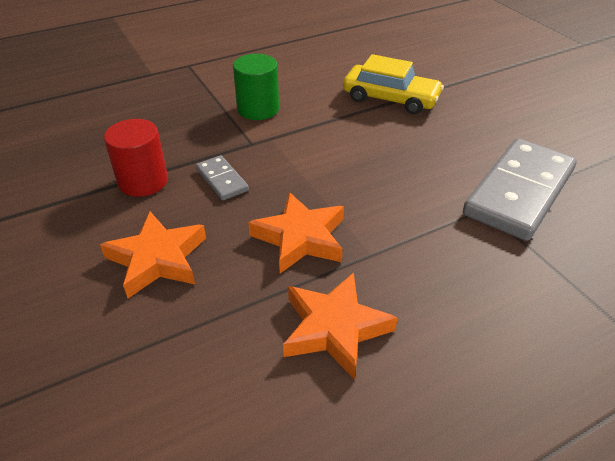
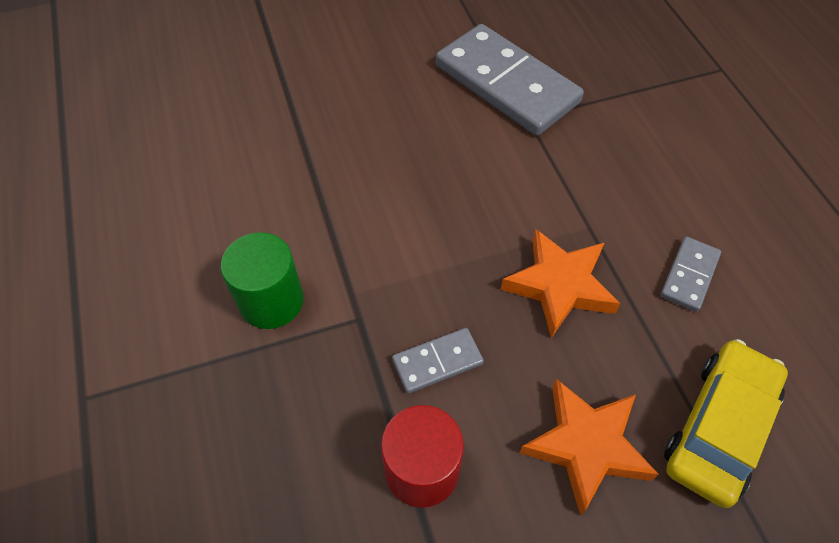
camera: 80 degrees left, 15 degrees up
orange star [283,272,398,380] -> grey domino [660,237,721,312]
yellow car [343,54,444,114] -> yellow car moved to [664,339,788,508]

